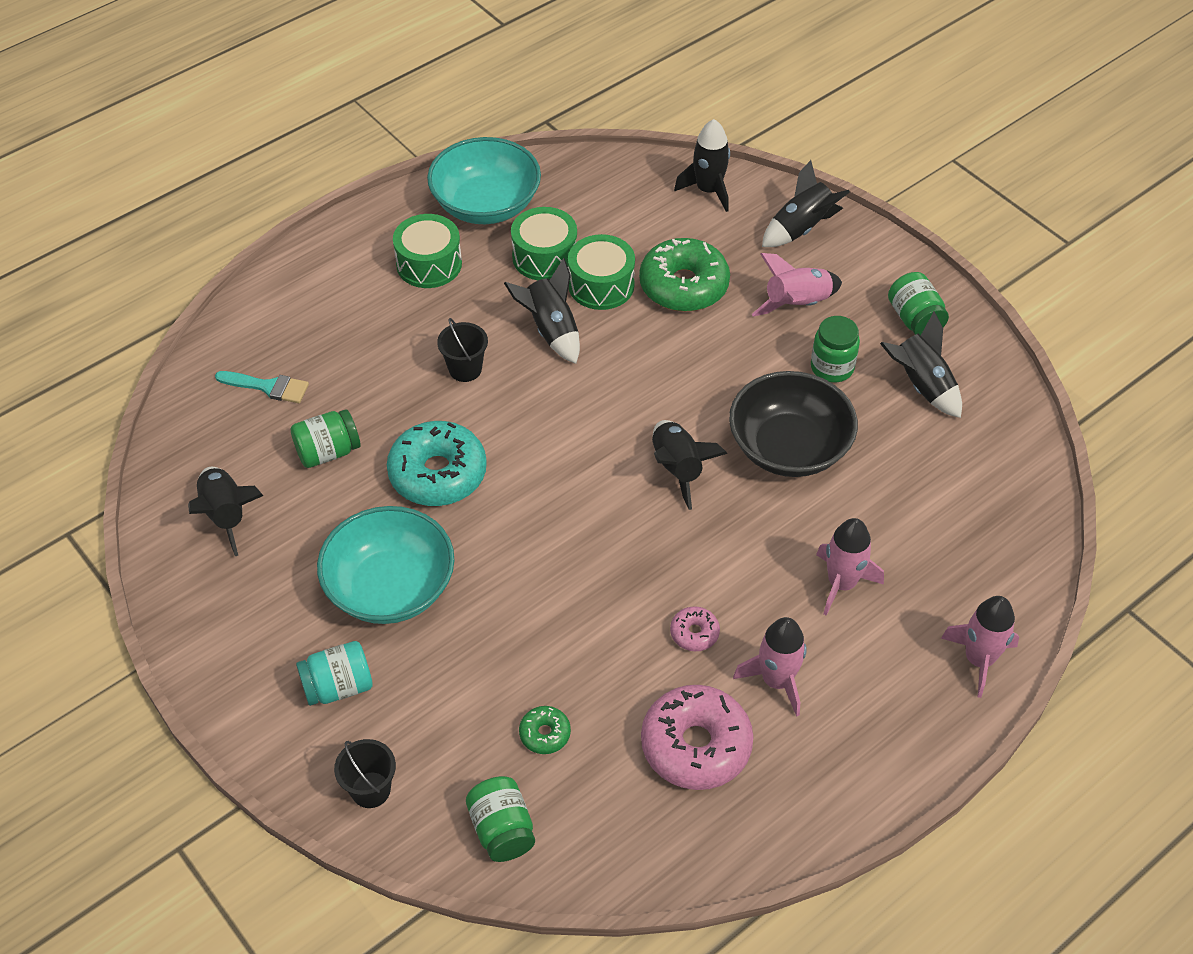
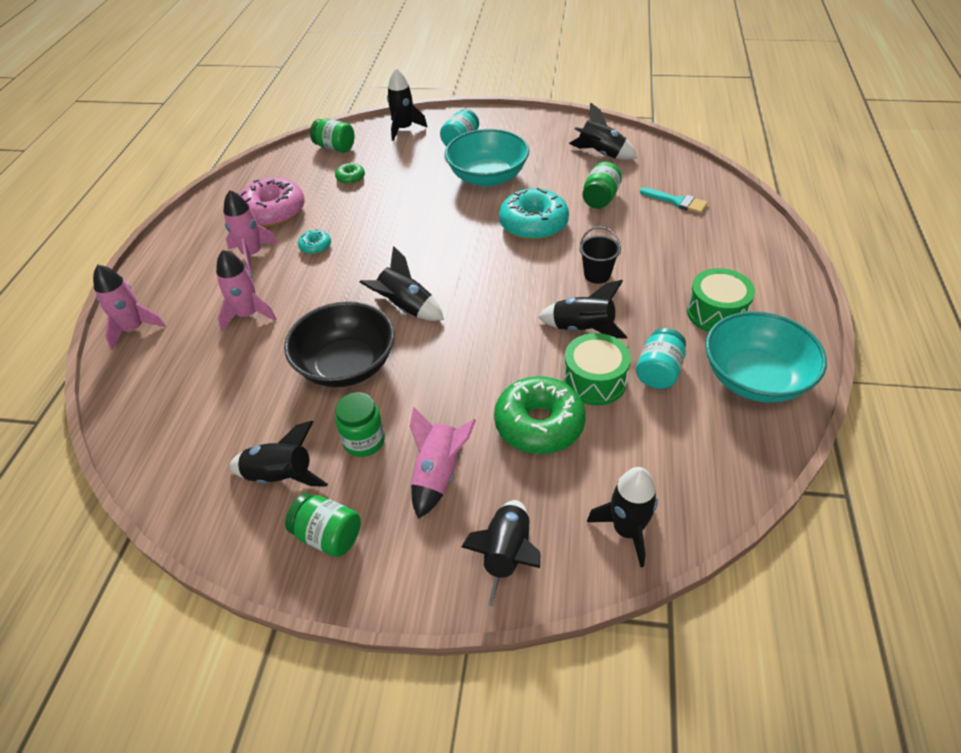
camera: 140 degrees right, 5 degrees down
turquoise brush [215,371,309,403] -> turquoise brush turned 120 degrees counterclockwise [640,187,708,214]
black bucket [334,739,396,808] -> black rocket [387,68,427,141]
green drum [511,207,577,280] -> turquoise jar [636,328,686,389]
pink donut [670,606,720,651] -> turquoise donut [298,229,331,254]

